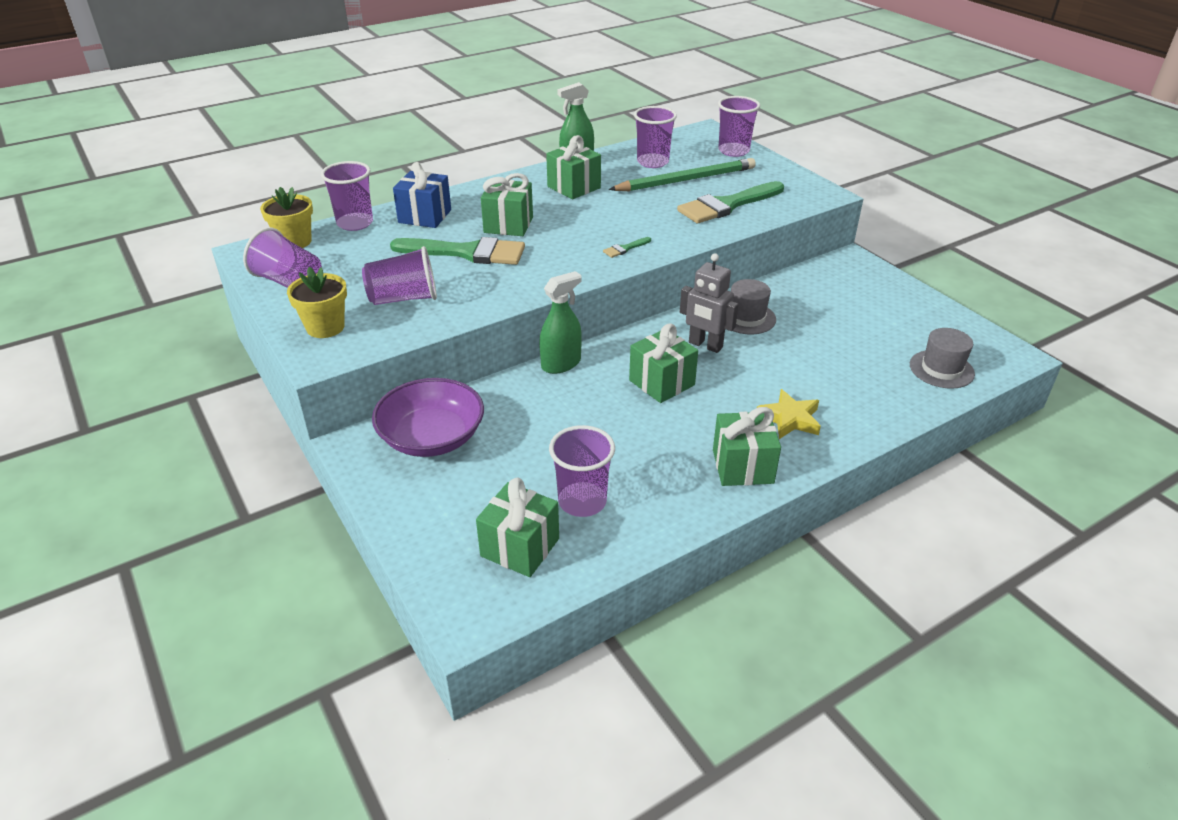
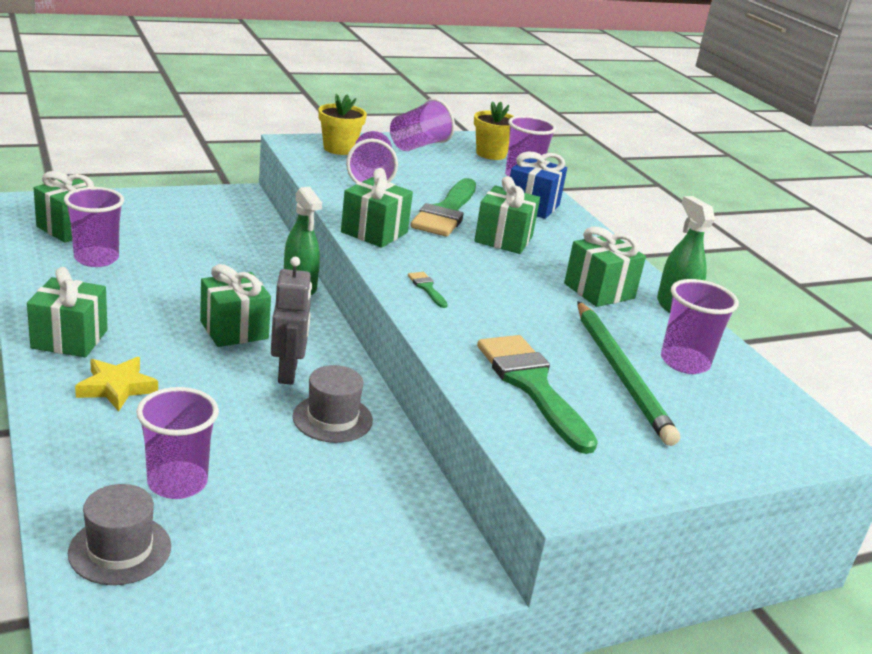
camera: 95 degrees right, 10 degrees down
purple bowl [372,378,484,457] -> none
grey robot [680,253,739,353] -> grey robot turned 135 degrees clockwise [271,257,312,385]
purple cup [718,96,760,157] -> purple cup moved to [136,387,219,499]
none -> green gift [341,168,413,248]

